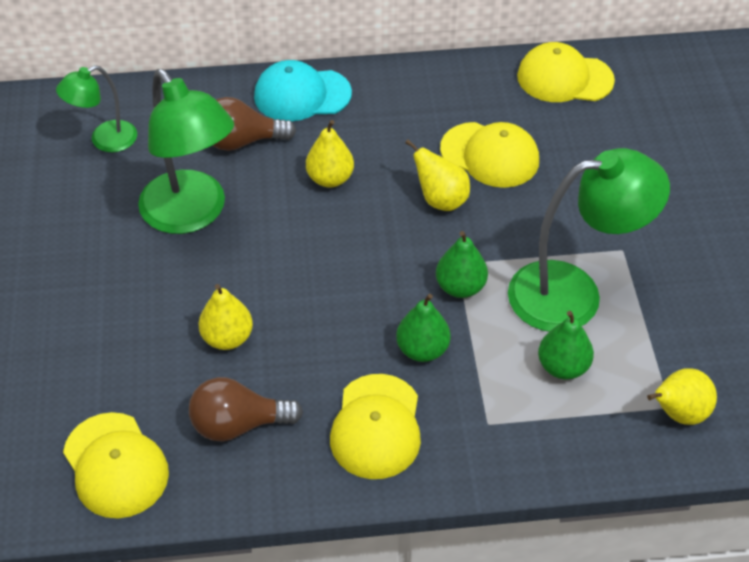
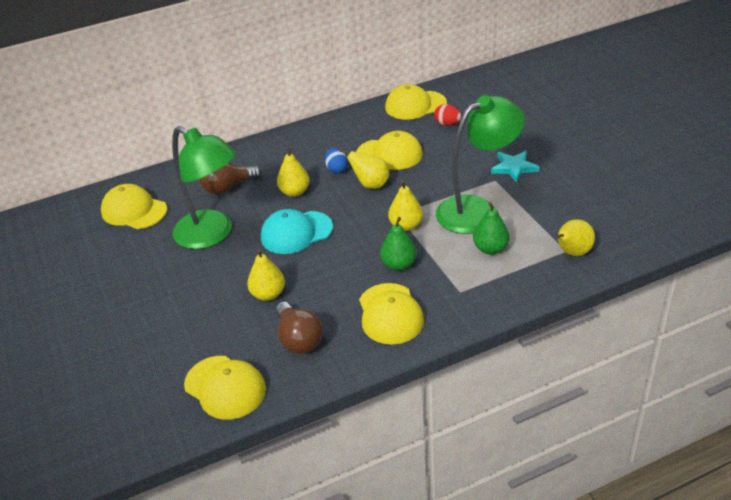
camera: 15 degrees left, 10 degrees down
green lamp [56,65,137,152] -> yellow cap [101,184,167,229]
brown light bulb [189,377,303,442] -> brown light bulb turned 90 degrees counterclockwise [276,302,323,354]
turquoise cap [254,60,352,121] -> turquoise cap moved to [261,209,333,254]
green pear [436,231,488,298] -> yellow pear [388,180,423,231]
none -> blue egg [325,148,348,173]
none -> red egg [434,104,461,126]
none -> turquoise star [491,151,539,183]

